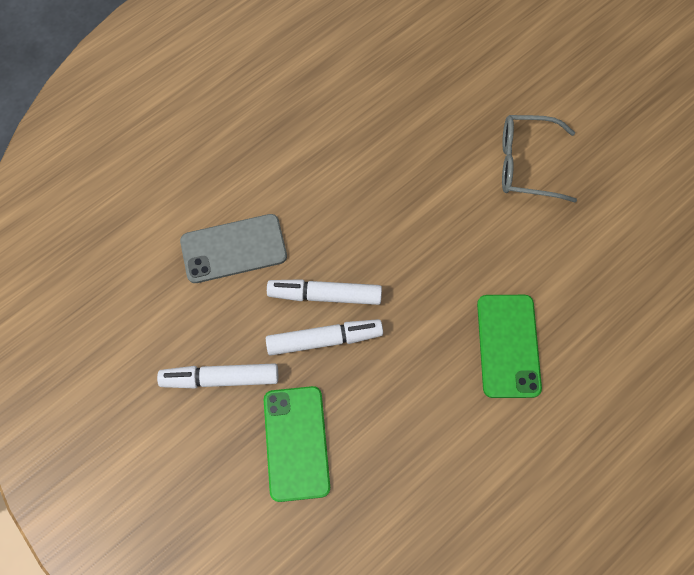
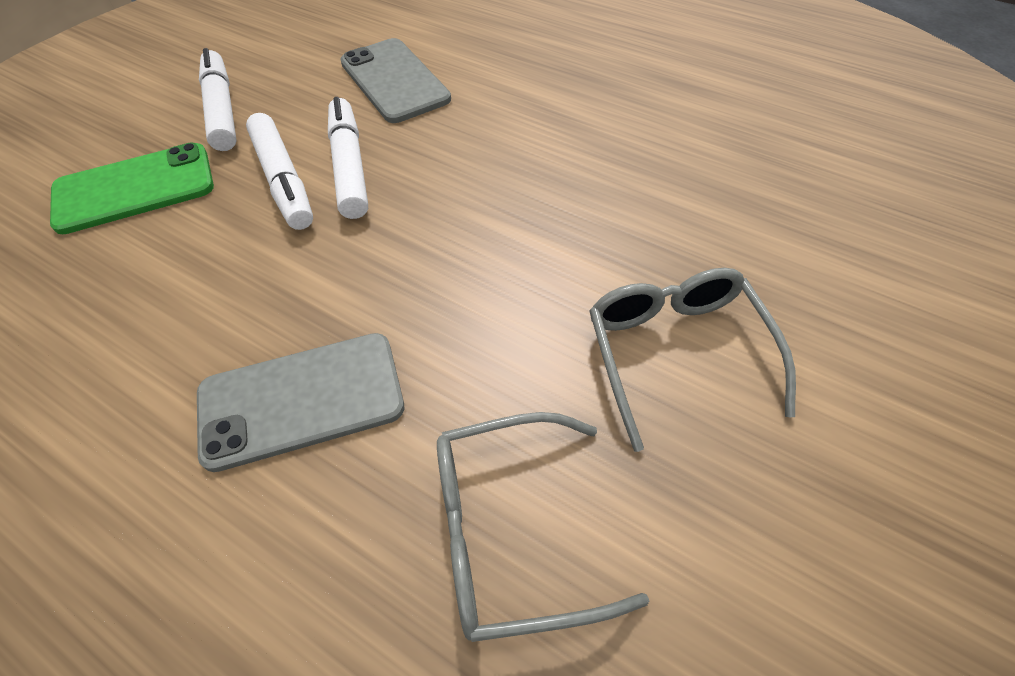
camera: 75 degrees right, 15 degrees down
green phone [477,295,542,398] -> grey phone [197,333,404,472]
none -> grey glasses [437,412,649,642]

